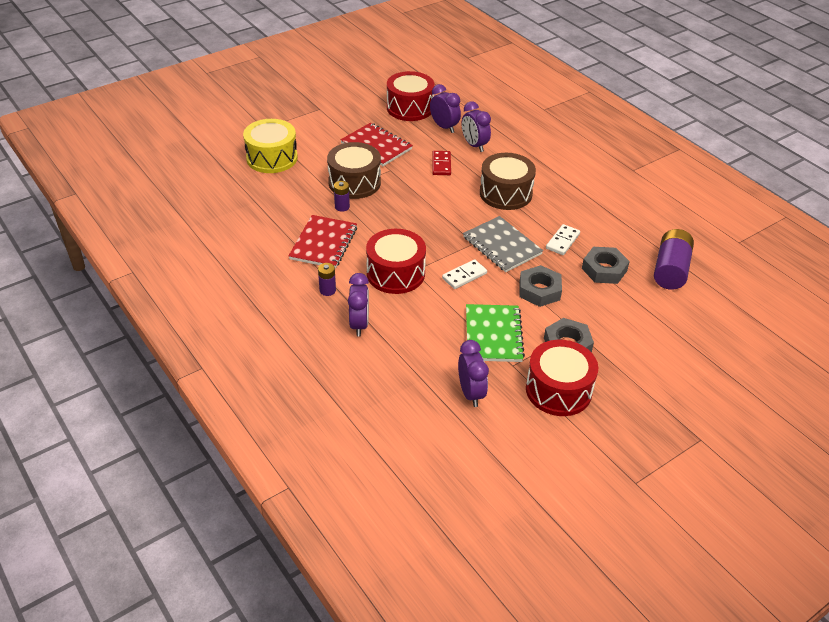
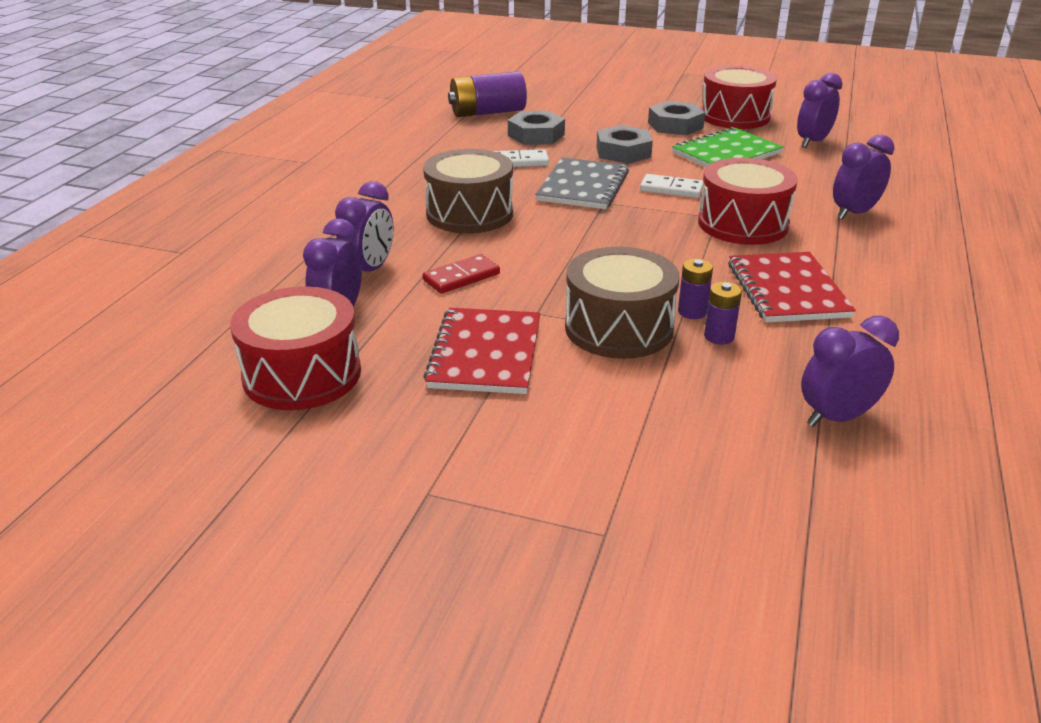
camera: 125 degrees left, 10 degrees down
yellow drum [243,119,298,173] -> none
red notebook [289,215,357,268] -> red notebook turned 75 degrees counterclockwise [728,252,856,323]
purple battery [318,263,336,296] -> purple battery moved to [704,282,742,345]
none -> purple clock [801,316,899,427]

